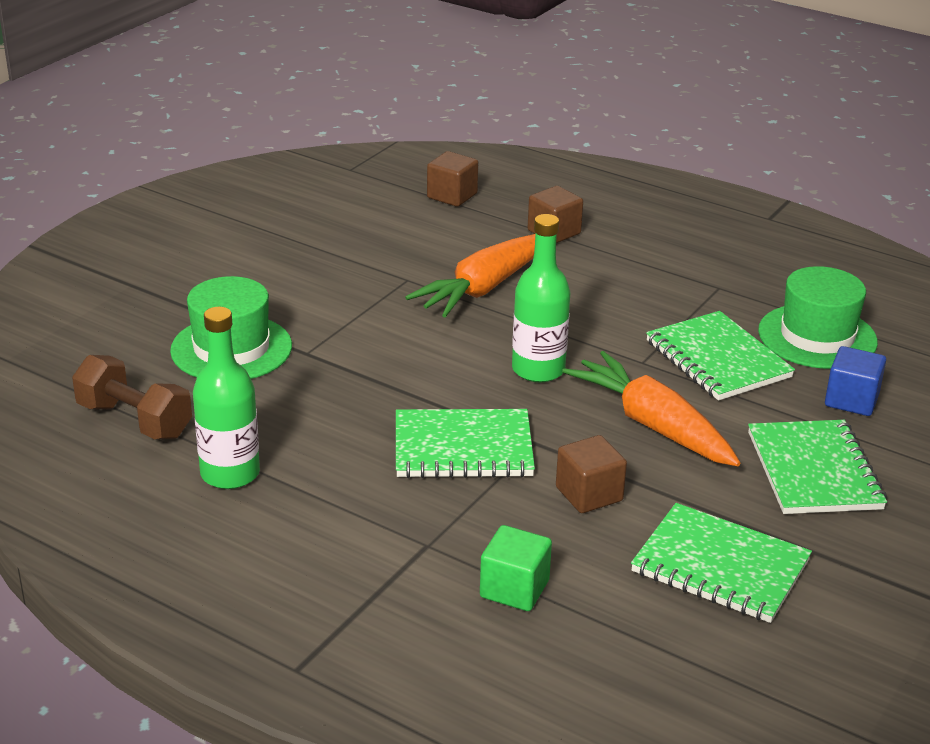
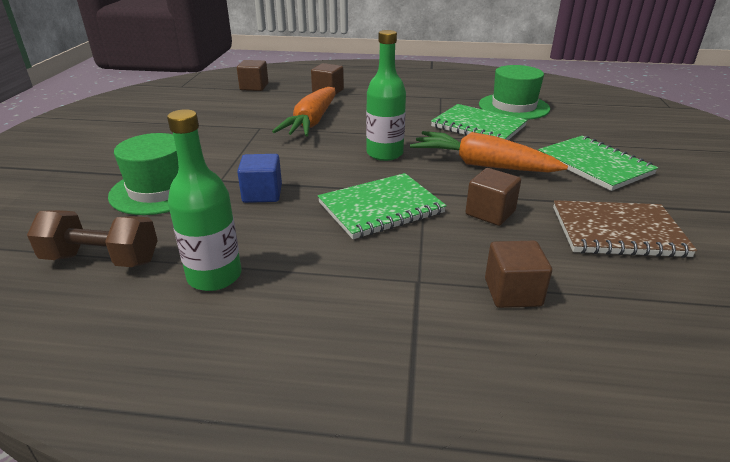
camera: 25 degrees left, 0 degrees up
green cube [480,525,552,611] -> brown cube [485,241,552,308]
green notebook [631,503,812,623] -> brown notebook [553,200,697,258]
blue cube [825,346,886,416] -> blue cube moved to [237,154,282,203]

